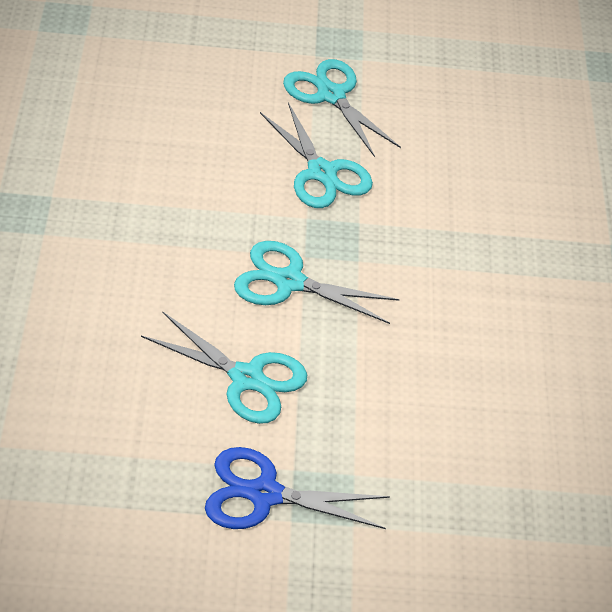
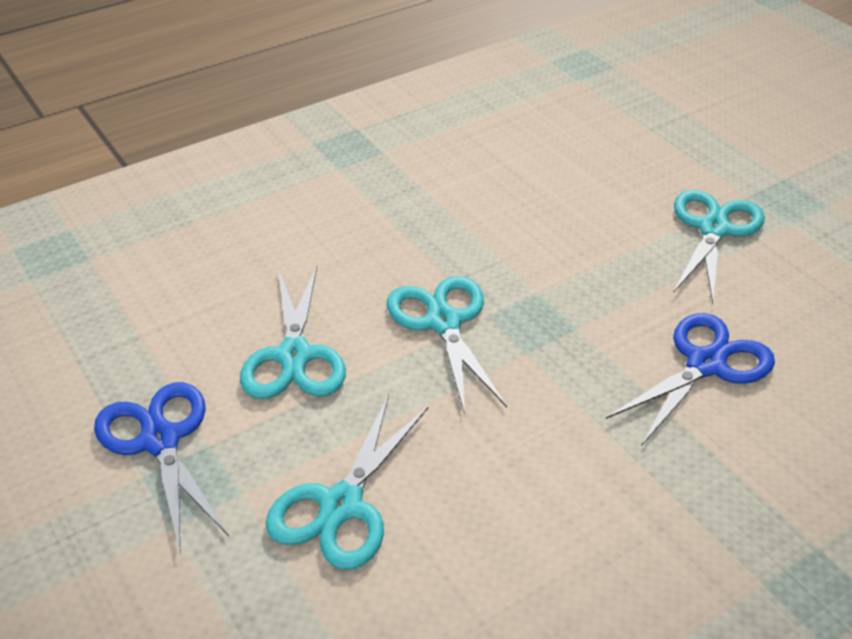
camera: 60 degrees right, 5 degrees down
turquoise scissors [260,102,373,208] -> turquoise scissors moved to [265,394,429,570]
none -> blue scissors [606,313,775,445]

